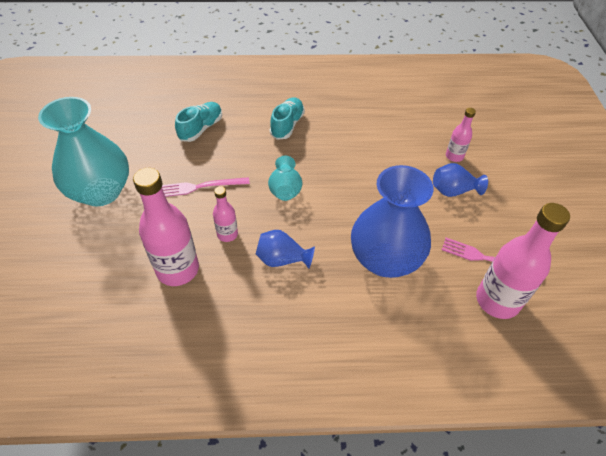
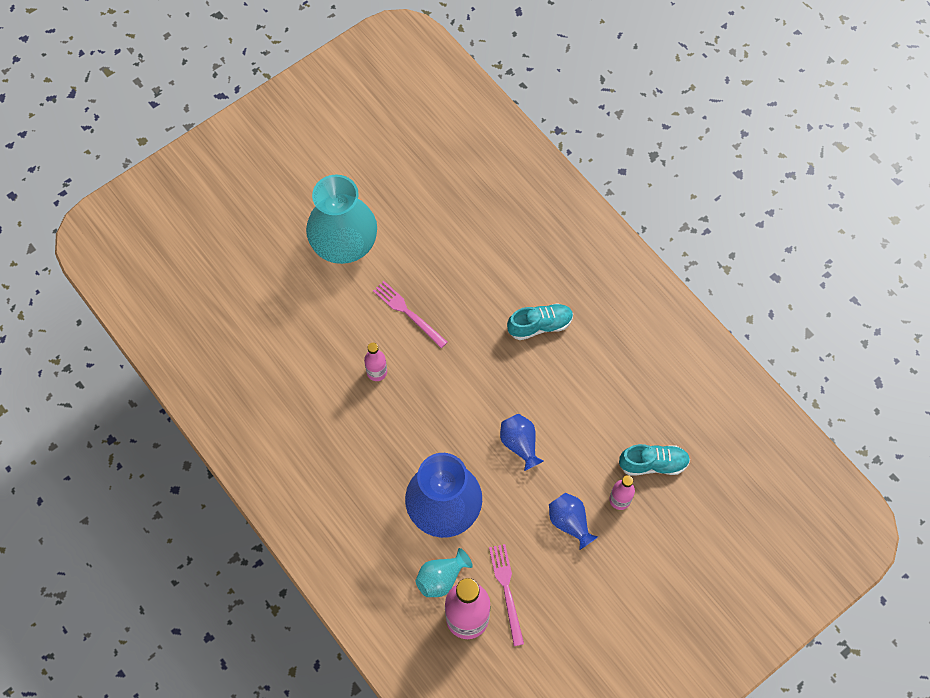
camera: 55 degrees right, 15 degrees up
pink bottle [133,168,199,286] -> none
turquoise shoe [175,102,222,142] -> turquoise shoe moved to [619,444,690,476]
blue vase [256,230,315,269] -> blue vase moved to [500,414,544,471]
turquoise vase [268,156,302,201] -> turquoise vase moved to [415,548,473,597]

